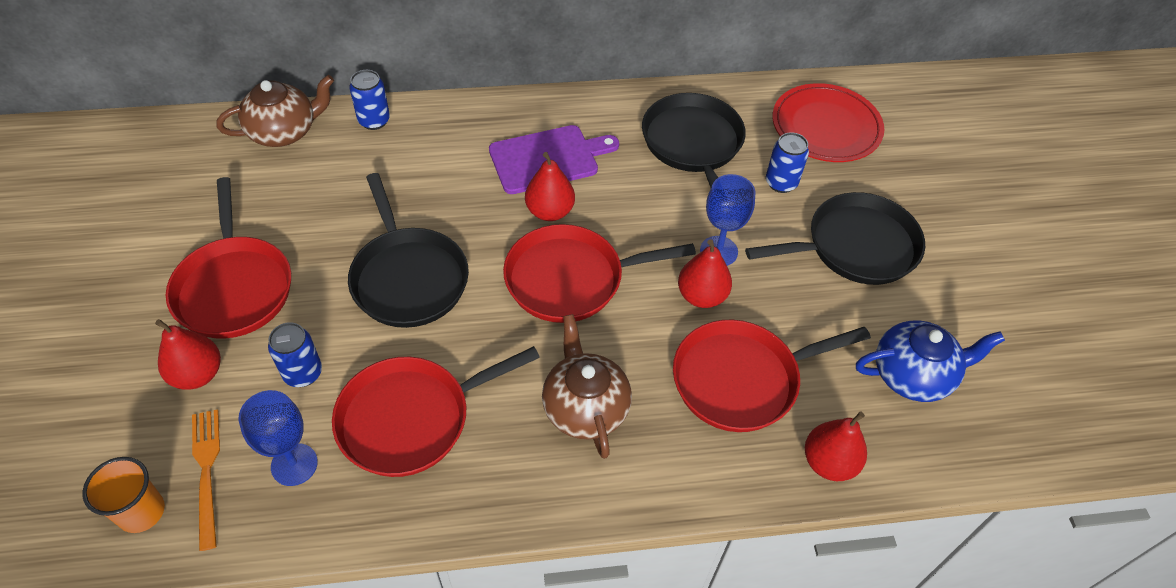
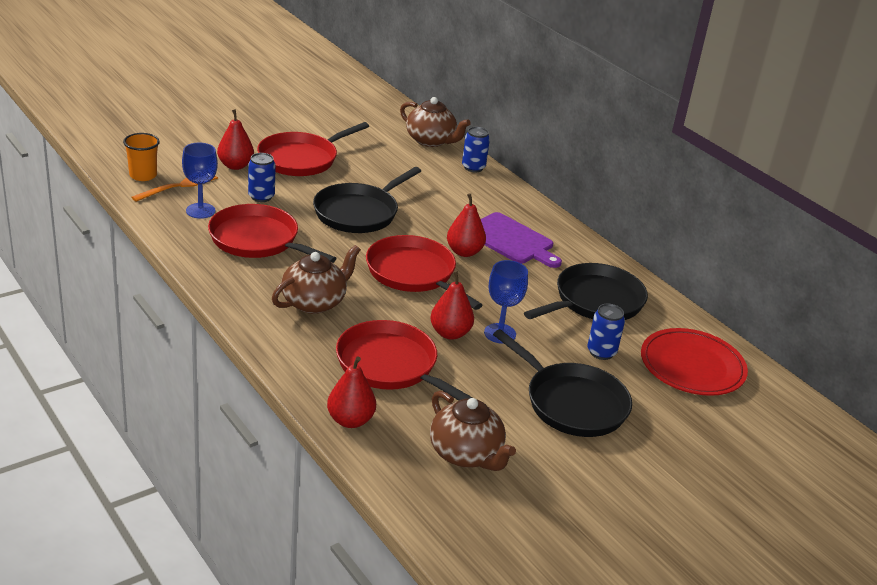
camera: 60 degrees right, 20 degrees down
blue teapot [856,321,1005,402] -> brown teapot [430,391,516,471]

